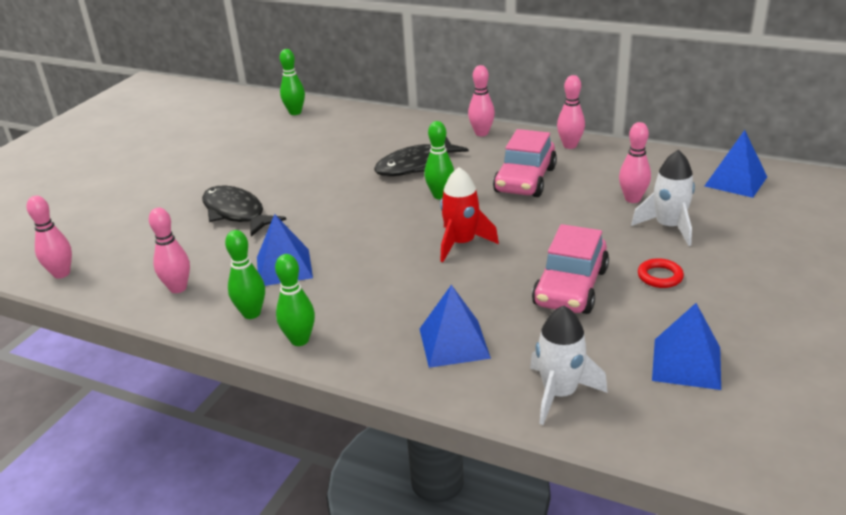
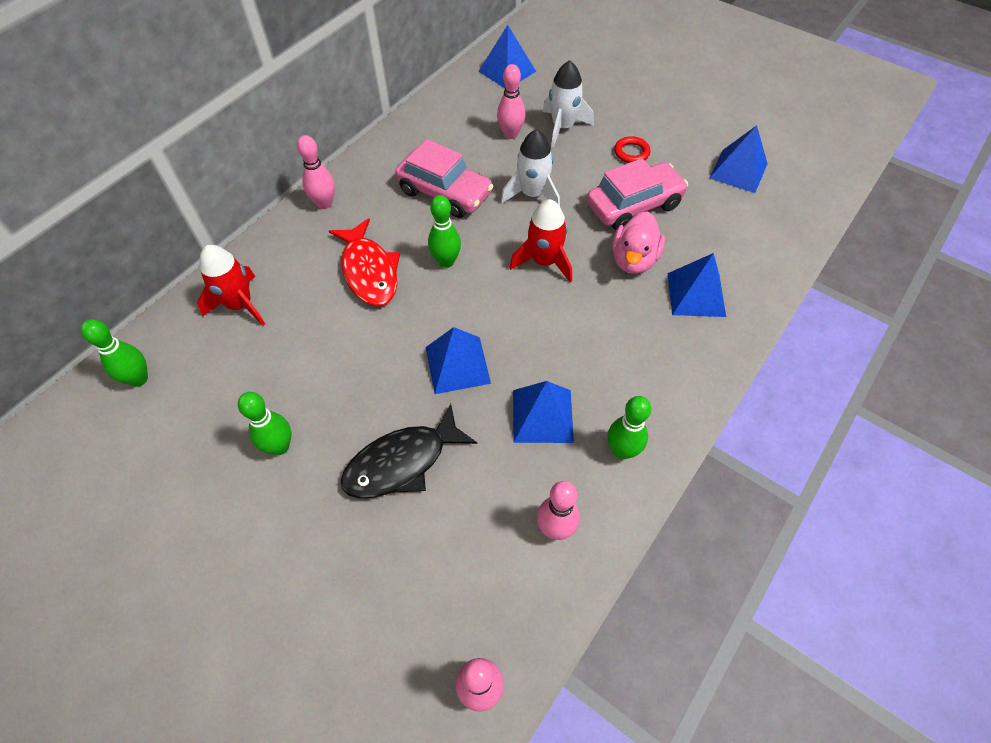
camera: 80 degrees left, 25 degrees up
green bowling pin [275,254,315,346] -> green bowling pin moved to [238,392,291,455]
black fish [374,137,469,176] -> red fish [329,218,400,306]
white rocket [530,306,608,425] -> white rocket moved to [501,129,560,206]
pink car [532,224,609,314] -> pink car turned 60 degrees counterclockwise [587,158,688,230]
pink bowling pin [557,75,585,149] -> none
none -> red rocket [197,245,265,326]
none -> blue pyramid [426,327,491,394]
none -> pink duck [612,211,665,274]

